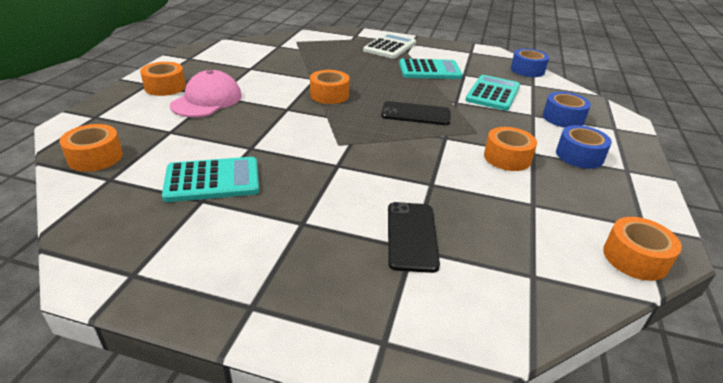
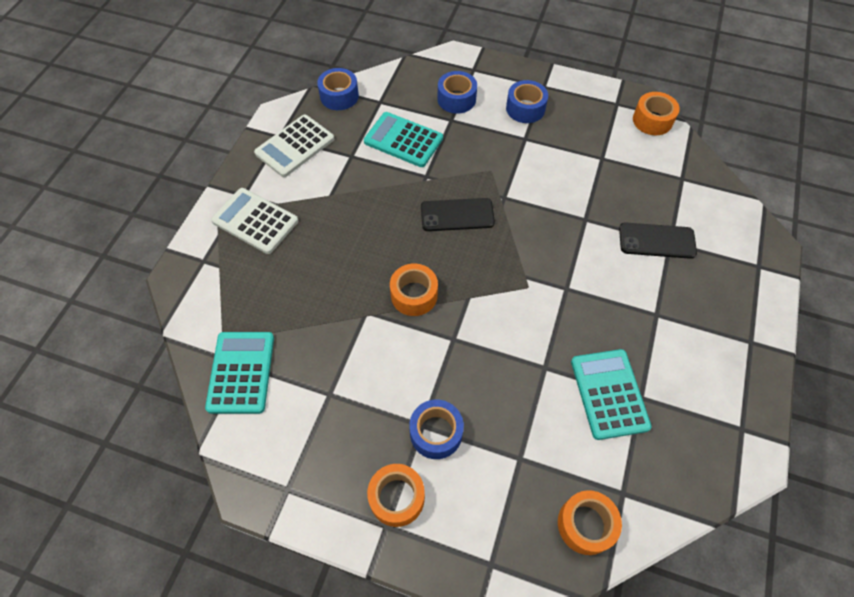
camera: 85 degrees left, 25 degrees up
pink cap [170,70,242,117] -> blue tape [409,400,464,459]
black phone [381,101,450,125] -> black phone turned 75 degrees clockwise [421,198,495,231]
turquoise calculator [399,58,463,79] -> turquoise calculator moved to [205,332,274,414]
orange tape [484,127,537,171] -> none
none -> white calculator [254,115,334,177]

